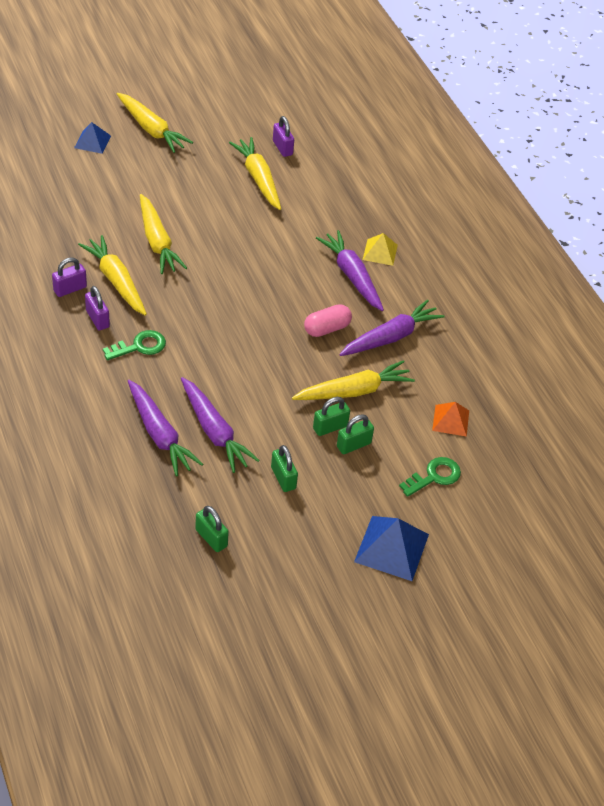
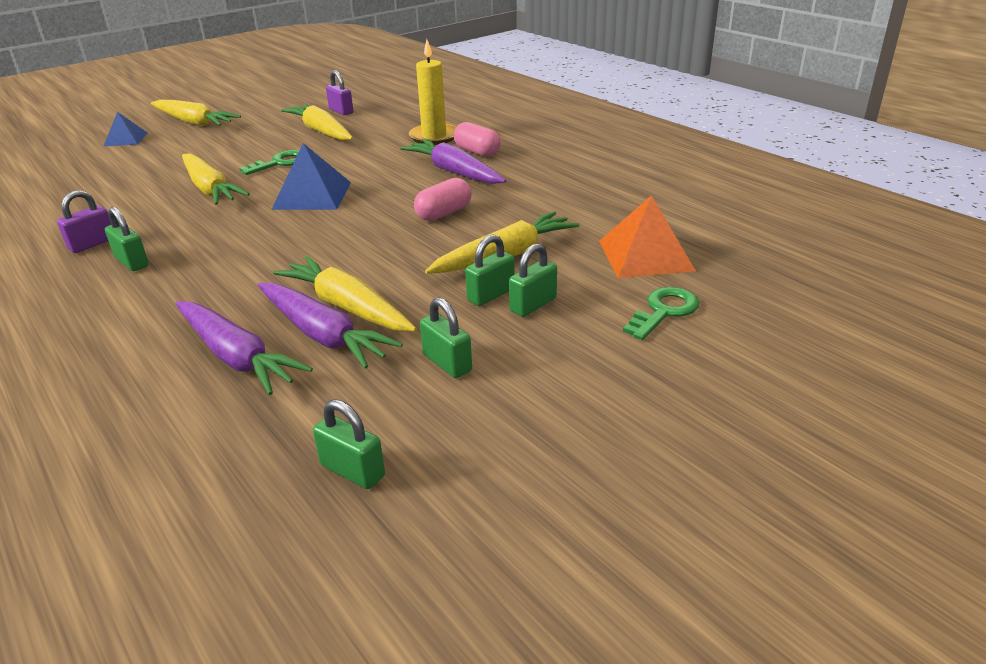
camera: 10 degrees left, 15 degrees down
yellow carrot [78,235,147,316] -> yellow carrot moved to [273,256,417,332]
purple padlock [85,286,110,330] -> green padlock [105,207,149,271]
green key [103,330,166,360] -> green key moved to [239,150,300,175]
purple carrot [339,300,444,356] -> none
blue pyramid [354,516,429,581] -> blue pyramid moved to [271,143,351,210]
yellow pyramid [363,233,398,266] -> pink capsule [454,122,500,157]
orange pyramid [432,402,469,437] -> orange pyramid [599,195,696,278], size x1.62
none -> yellow candle [409,40,456,145]

